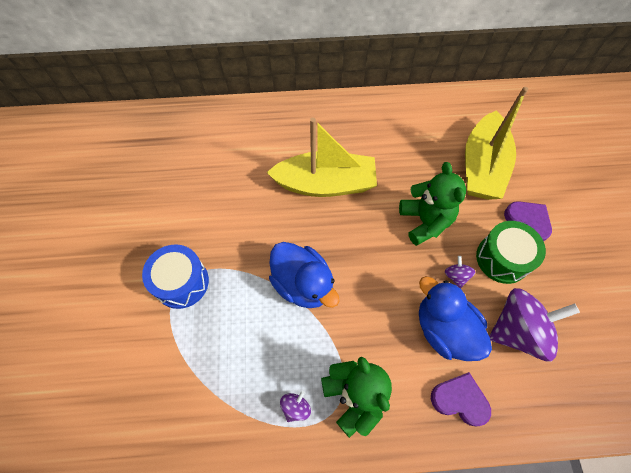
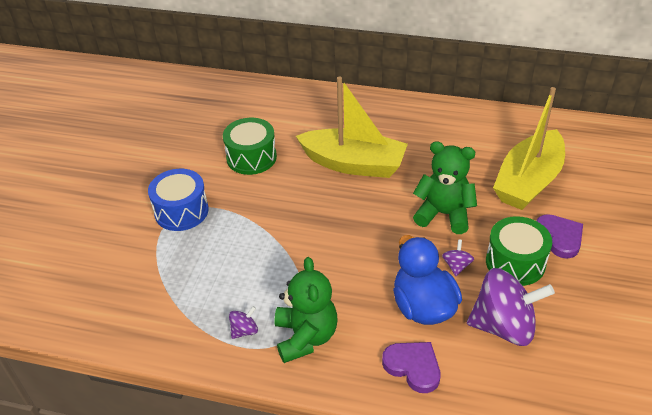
camera: 20 degrees right, 20 degrees down
blue duck [269,242,339,308] -> none
green teddy bear [399,162,466,246] -> green teddy bear turned 75 degrees counterclockwise [413,141,477,234]
none -> green drum [223,118,277,175]

